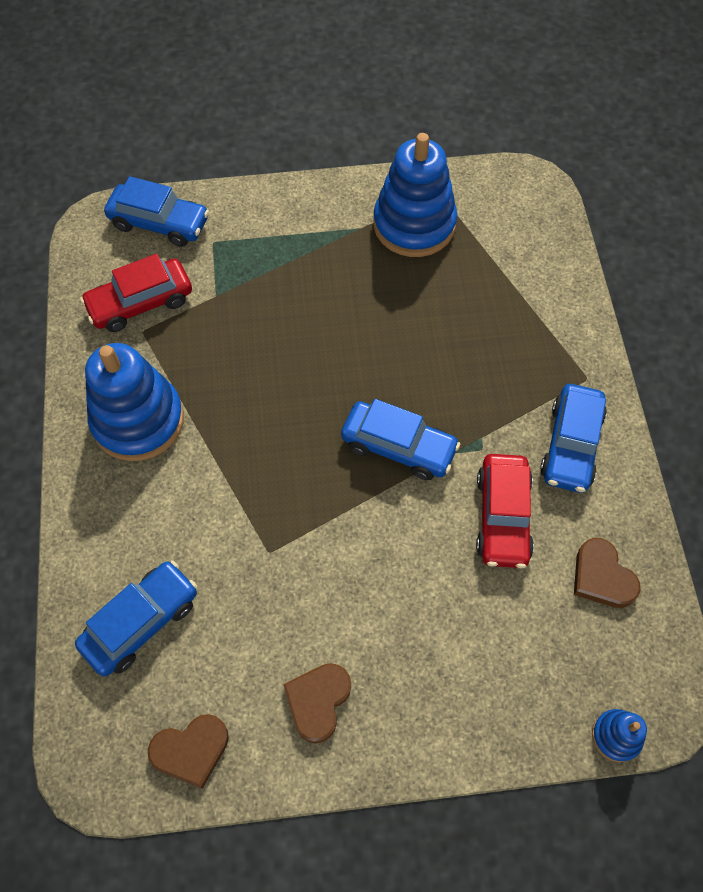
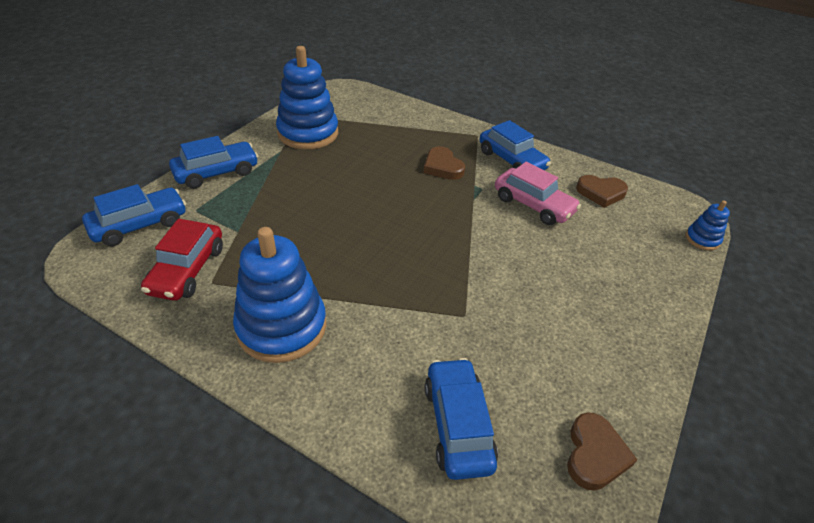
camera: 55 degrees left, 20 degrees down
brown heart [283,663,351,743] -> brown heart moved to [423,146,465,180]
blue car [341,399,460,480] -> blue car moved to [169,136,258,189]
red car [476,454,534,568] -> pink car [495,162,581,225]

